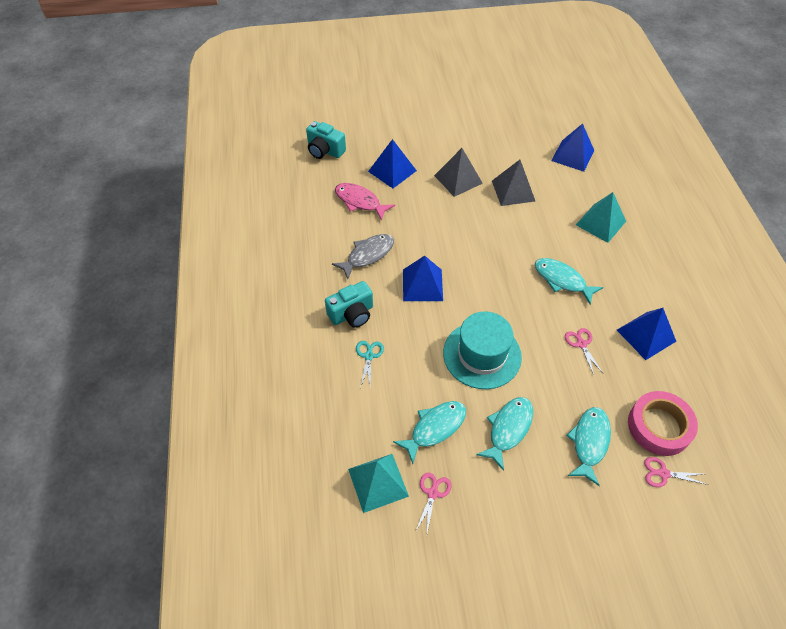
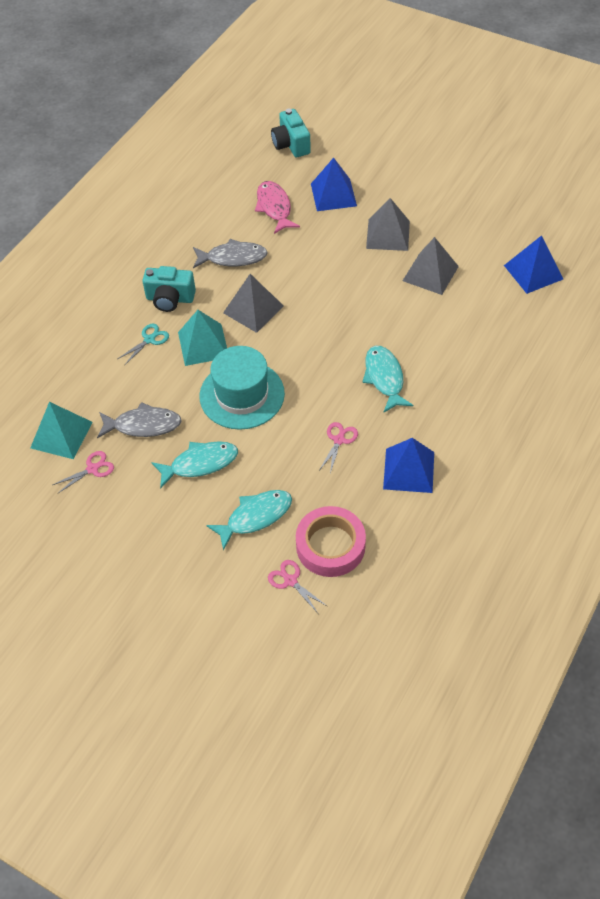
camera: 40 degrees right, 0 degrees up
turquoise fish [393,401,466,464] -> grey fish [97,402,182,438]
blue pyramid [403,255,443,301] -> grey pyramid [223,274,284,333]
turquoise pyramid [576,192,626,243] -> turquoise pyramid moved to [178,310,227,366]

